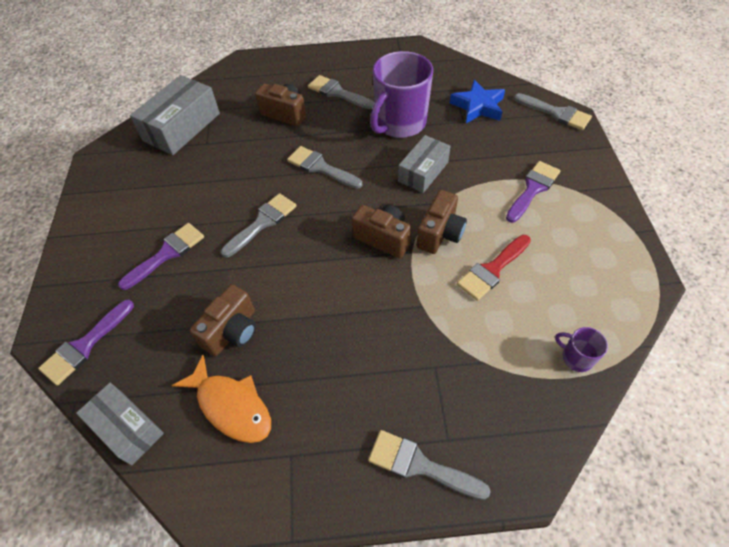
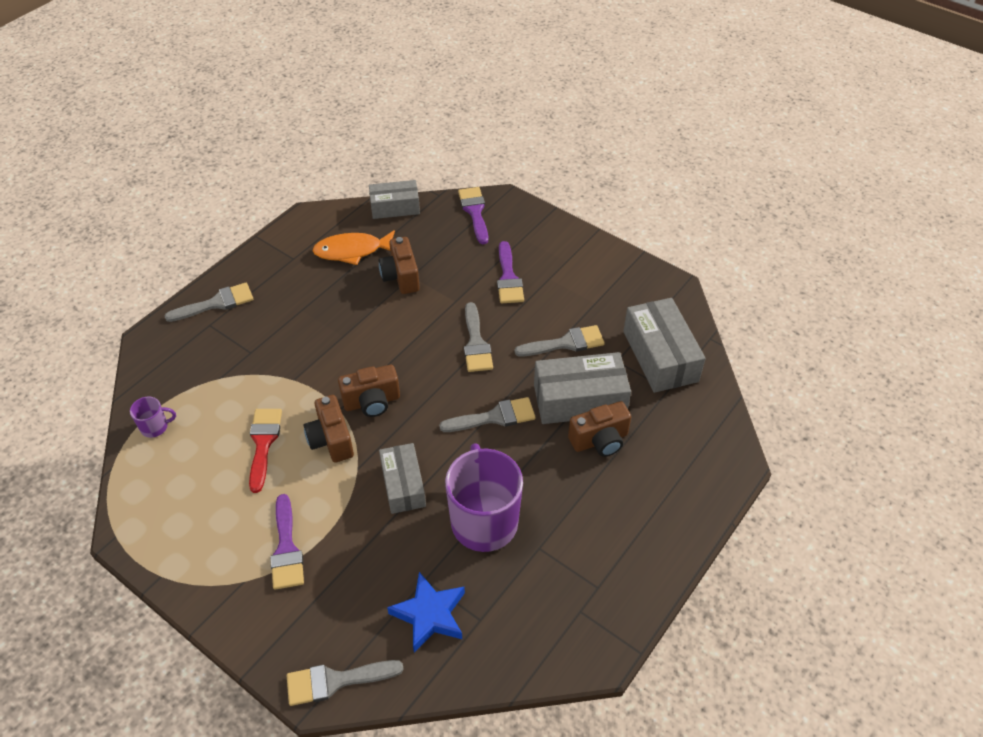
camera: 130 degrees right, 5 degrees down
grey brush [308,75,375,109] -> grey brush moved to [514,325,605,357]
none -> grey box [534,352,631,424]

